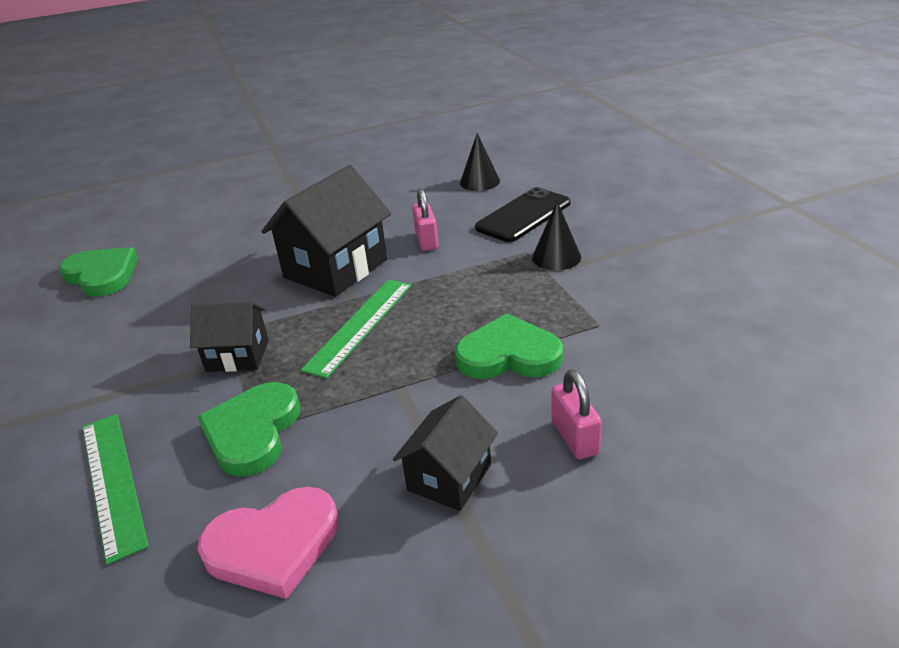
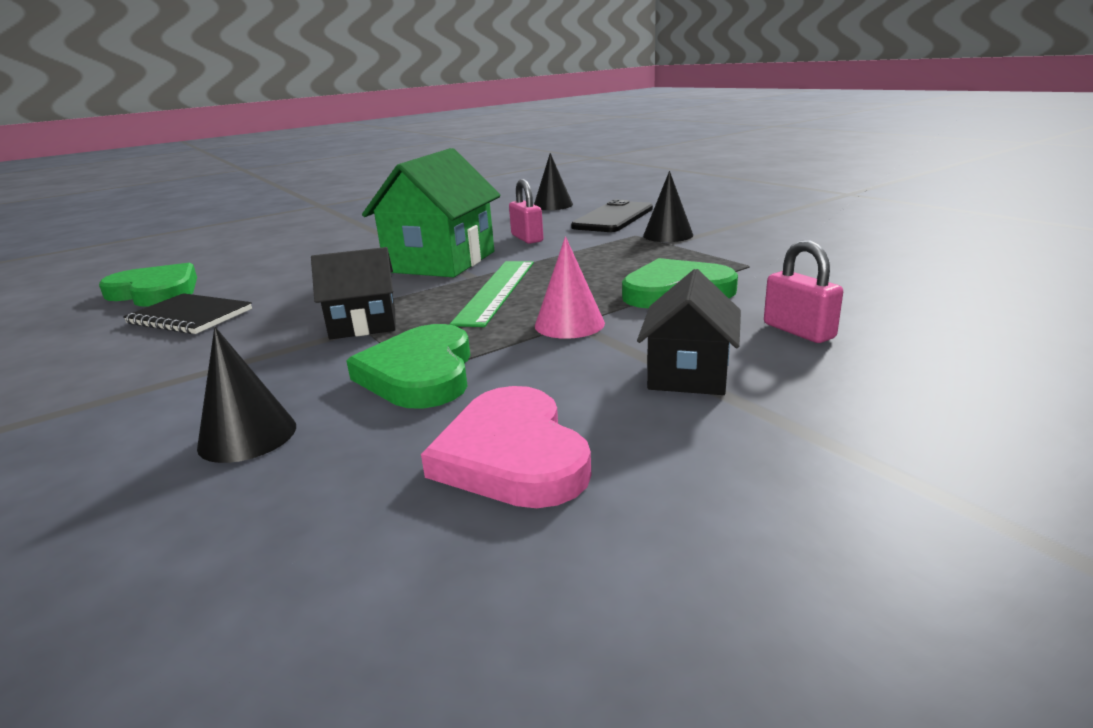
camera: 15 degrees left, 10 degrees down
green ruler [83,414,149,565] -> black cone [197,327,296,463]
pink heart [198,487,339,599] -> pink heart turned 105 degrees clockwise [421,386,591,508]
black house [261,165,391,297] -> green house [362,148,501,277]
none -> black notebook [123,293,252,334]
none -> pink cone [535,237,605,339]

